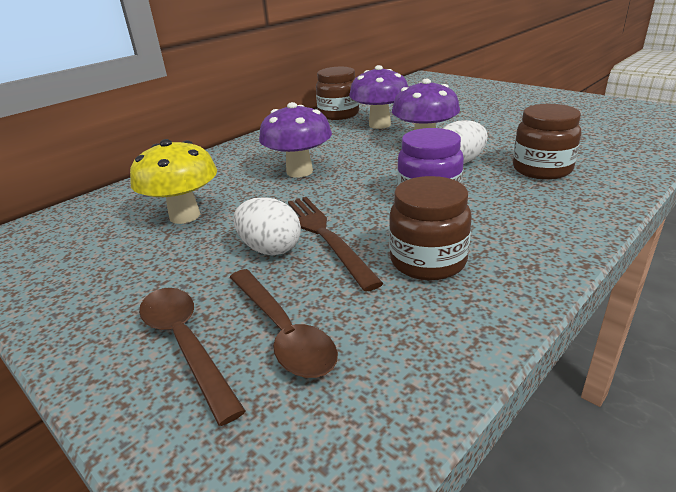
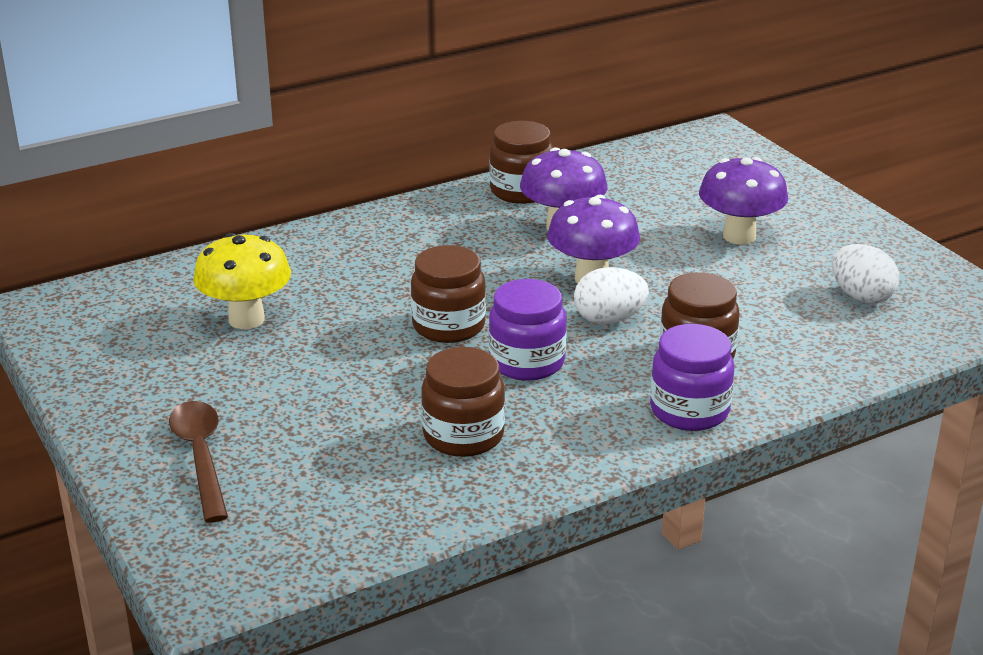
camera: 15 degrees right, 0 degrees up
brown spoon [229,269,338,378] -> none
white egg [233,197,301,256] -> white egg moved to [832,244,899,304]
purple mushroom [259,102,332,178] -> purple mushroom moved to [699,157,788,245]
brown fork [284,197,384,292] -> none
none -> brown jar [411,245,486,343]
none -> purple jar [650,324,734,431]

